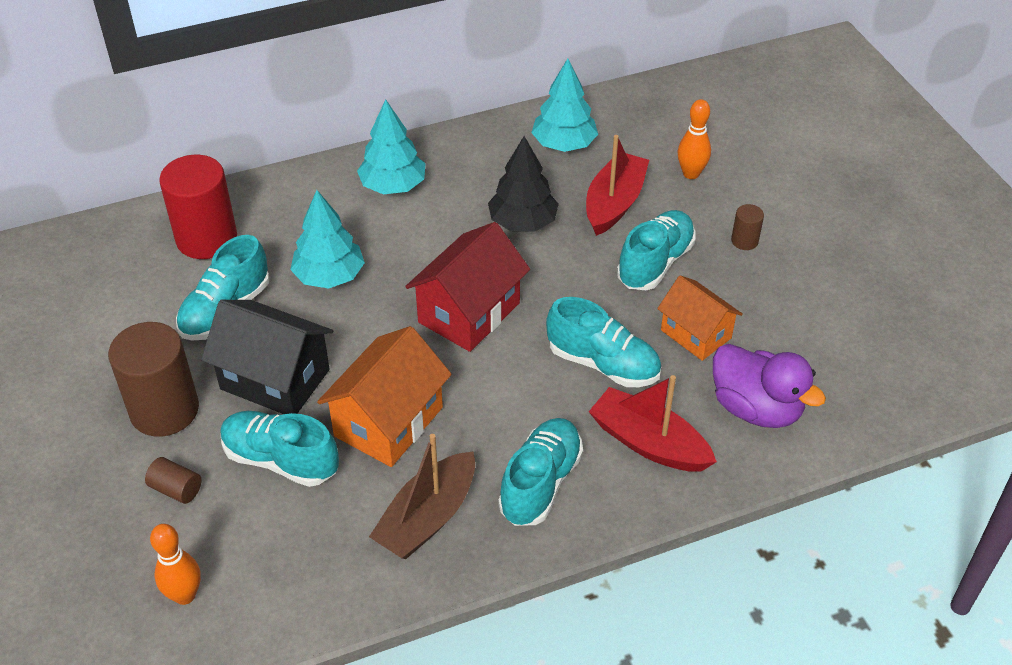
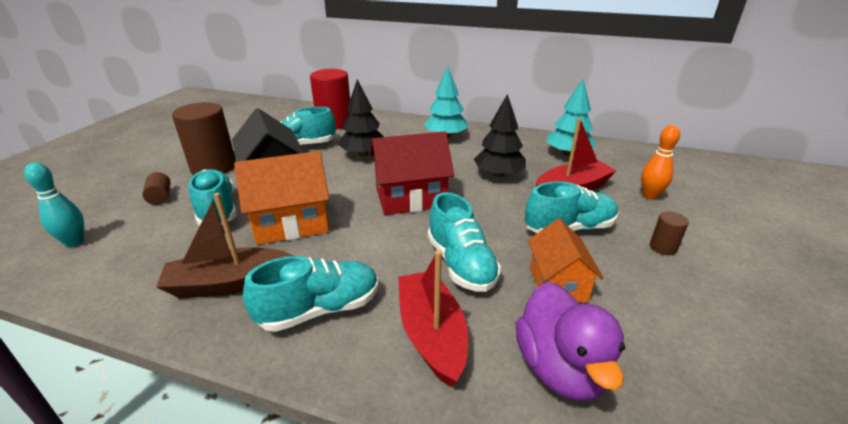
camera: 40 degrees right, 15 degrees down
orange bowling pin [150,524,201,605] -> turquoise bowling pin [24,162,84,247]
turquoise tree [290,190,365,288] -> black tree [338,79,384,157]

